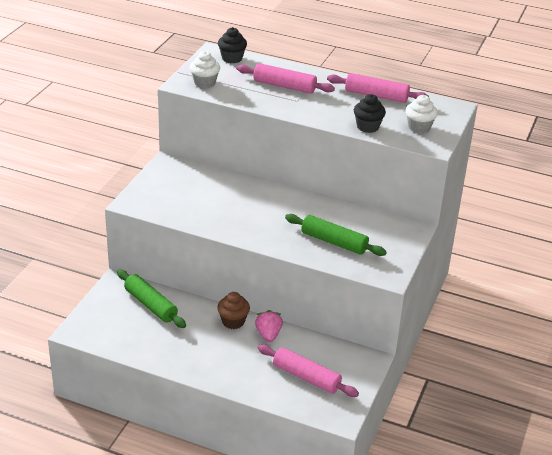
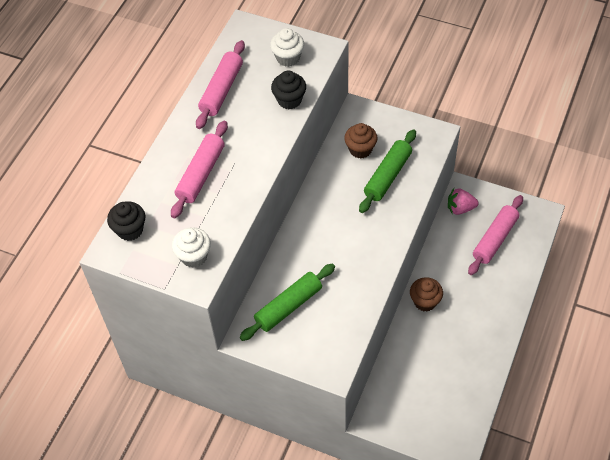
camera: 85 degrees left, 20 degrees up
green rolling pin [117,269,186,328] -> green rolling pin moved to [240,264,335,341]
pink strawberry [255,310,283,342] -> pink strawberry moved to [448,188,479,215]
none -> brown cupcake [344,123,378,158]

